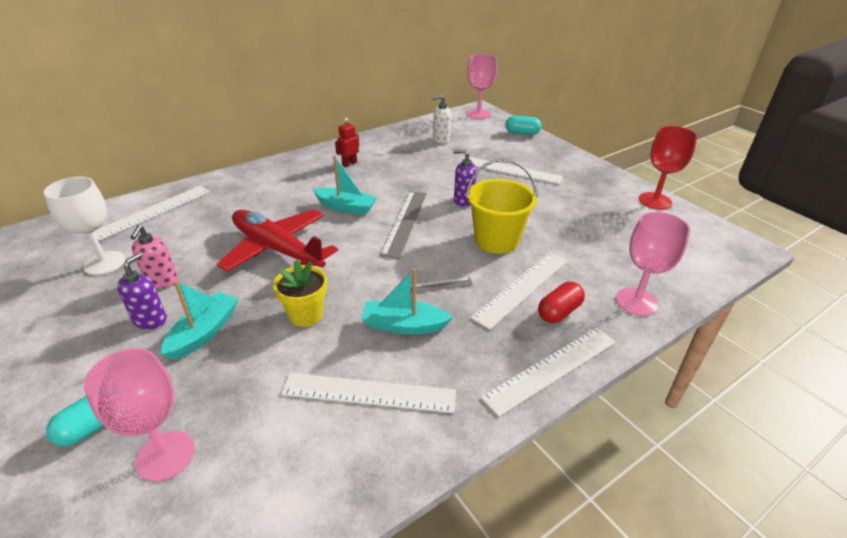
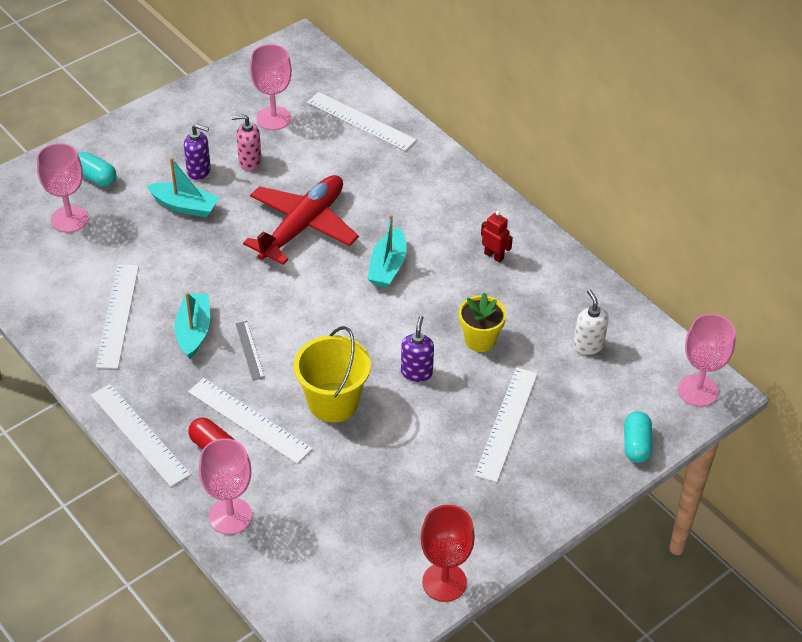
camera: 85 degrees right, 10 degrees up
white goblet [44,176,125,275] -> pink goblet [250,44,292,130]
yellow flower pot [273,259,327,327] -> yellow flower pot moved to [459,292,506,352]
grey ruler [380,191,427,259] -> none

